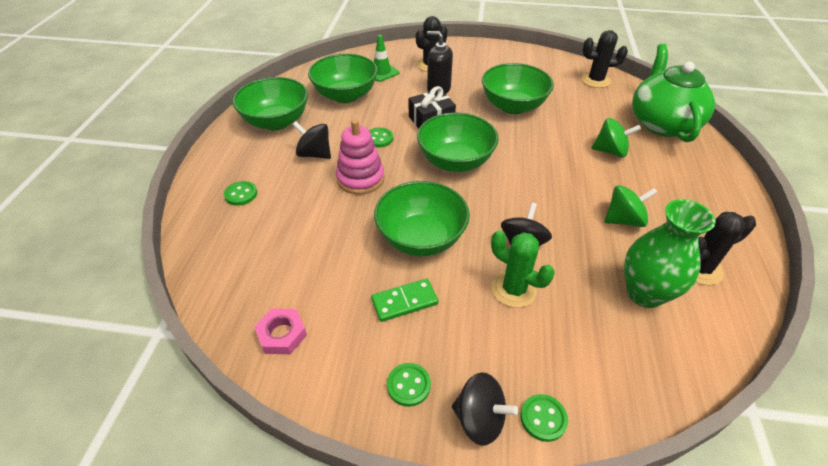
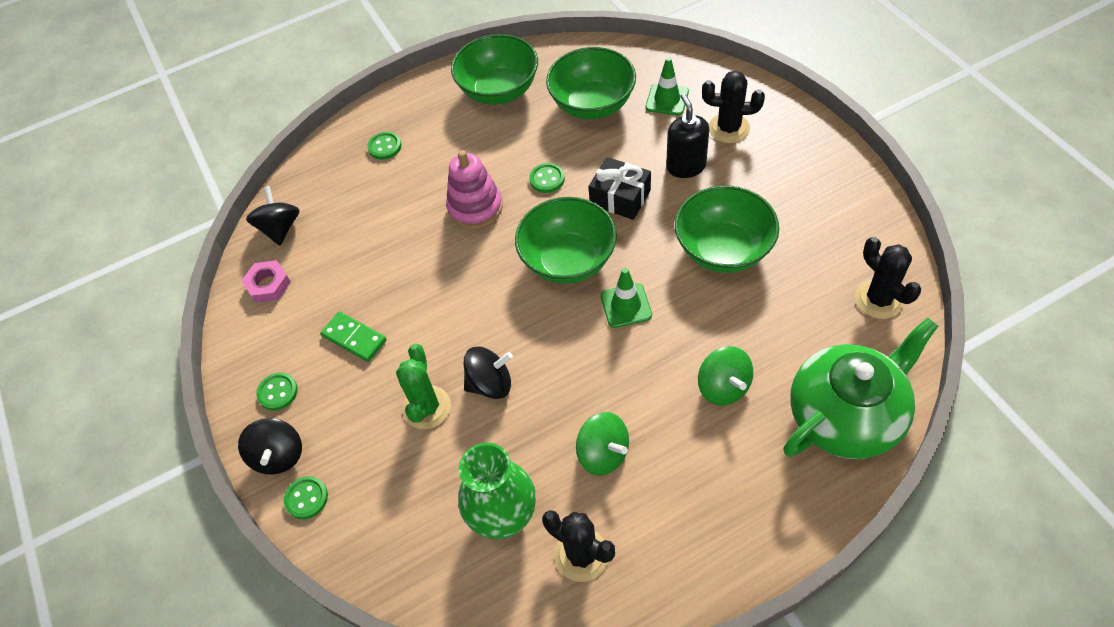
camera: 60 degrees right, 10 degrees up
black spinning top [292,121,331,159] -> black spinning top moved to [246,186,300,245]
green bowl [374,181,470,256] -> none
none -> green traffic cone [600,268,652,328]

